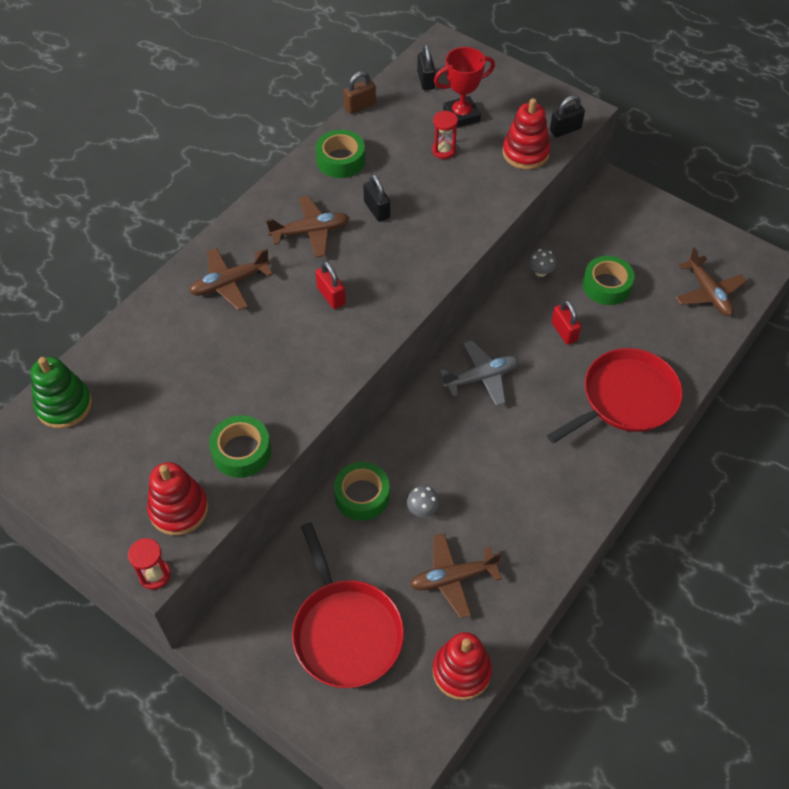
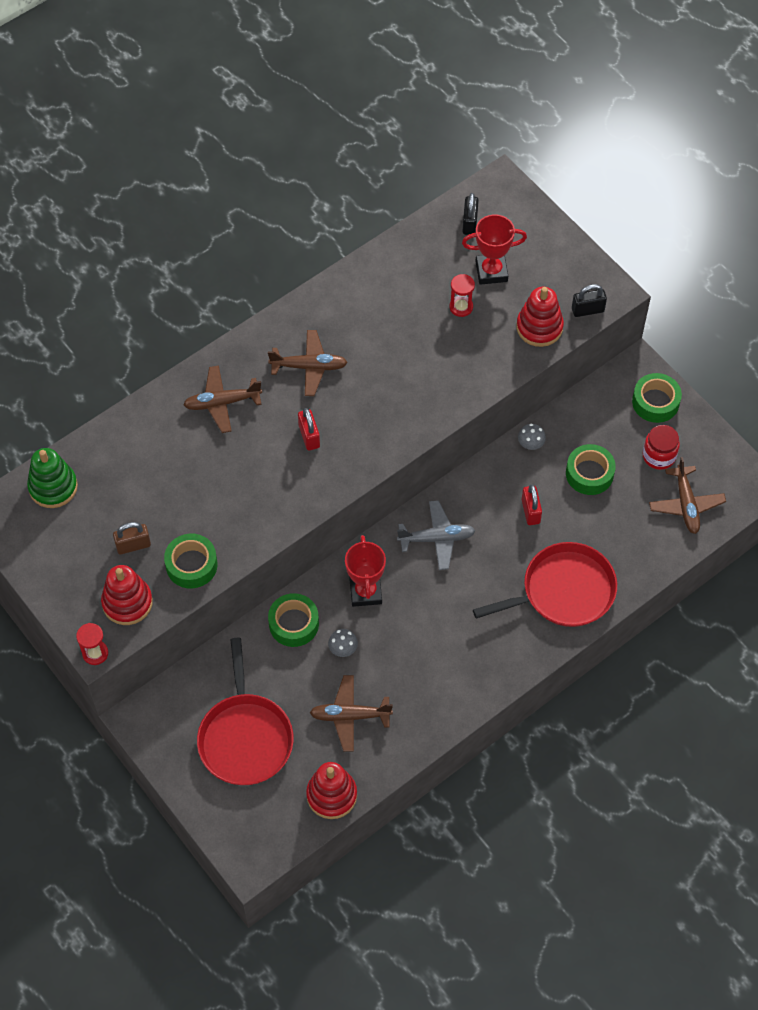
camera: 15 degrees right, 5 degrees up
green tape [315,130,365,178] -> green tape moved to [632,373,682,423]
brown padlock [343,71,376,114] -> brown padlock moved to [113,522,151,555]
black padlock [363,174,390,222] -> none
none -> red trophy [345,535,386,607]
none -> red jar [642,425,680,470]

